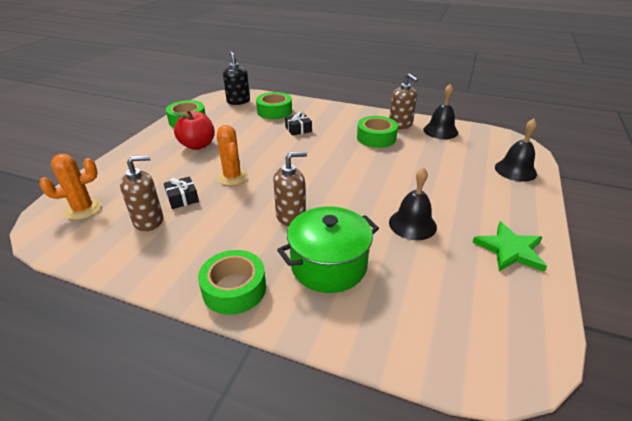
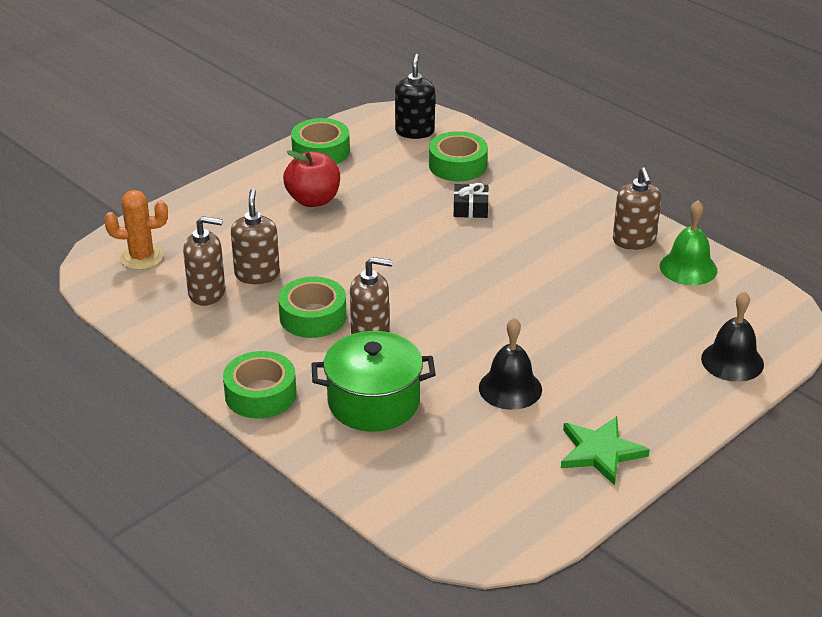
camera: 25 degrees right, 0 degrees up
black gift [164,176,199,209] -> brown soap dispenser [231,189,280,284]
orange cactus [217,125,248,186] -> none
green tape [357,116,398,148] -> green tape moved to [278,277,347,338]
black bell [423,84,458,139] -> green bell [660,200,717,285]

